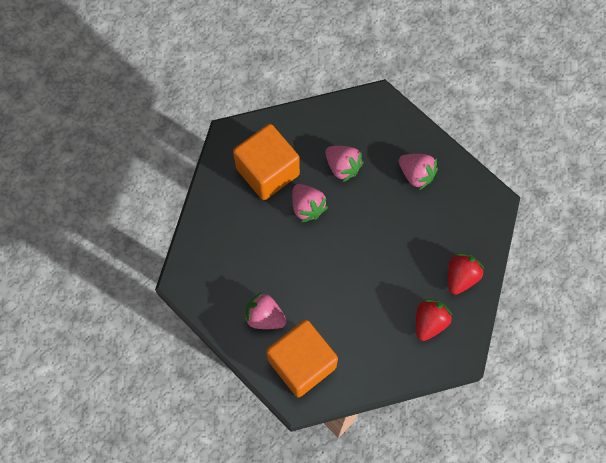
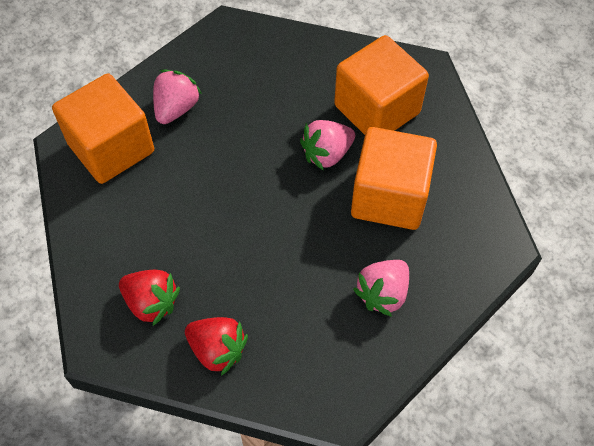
camera: 90 degrees right, 10 degrees down
pink strawberry [325,146,364,182] -> orange cube [351,127,437,230]

